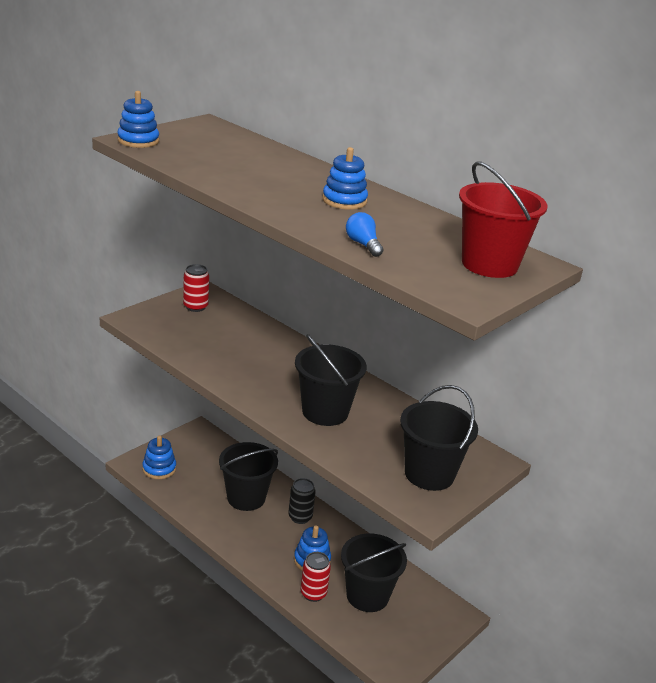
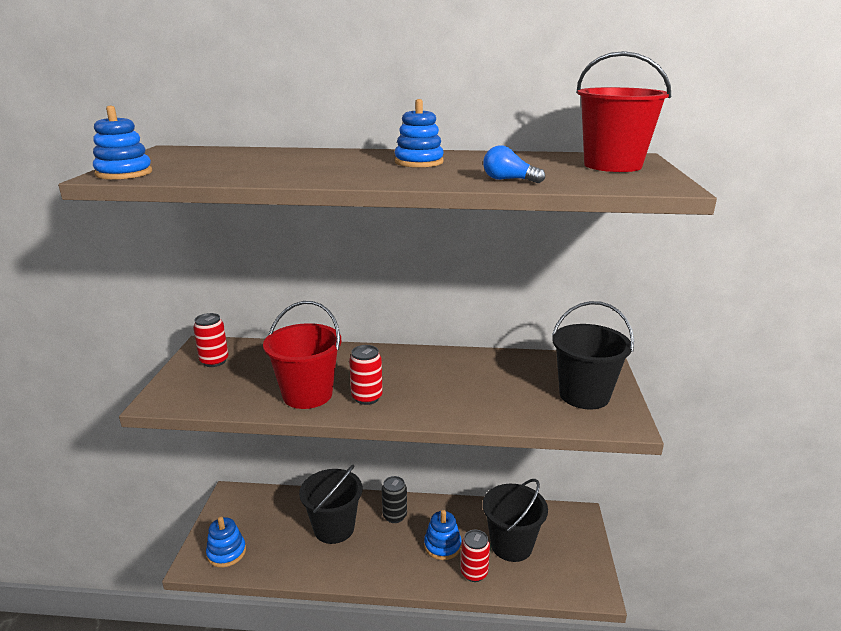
camera: 35 degrees left, 5 degrees down
black bucket [295,334,367,426] -> none
none -> red bucket [263,301,341,409]
none -> red can [349,345,383,405]

